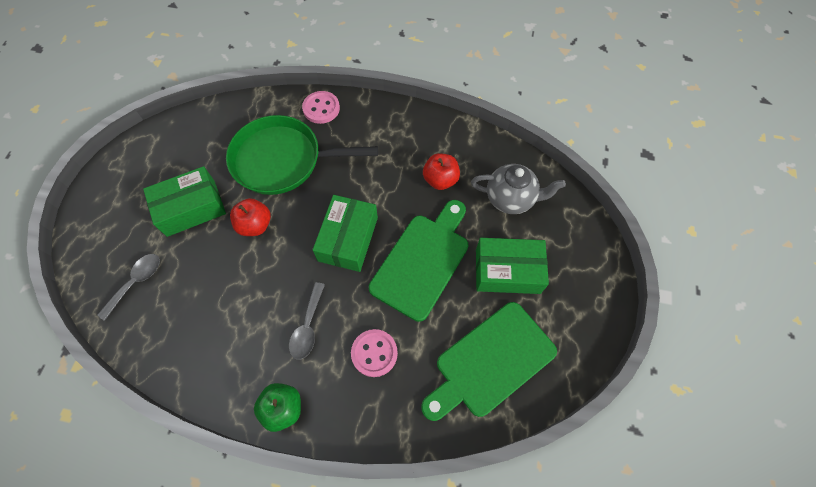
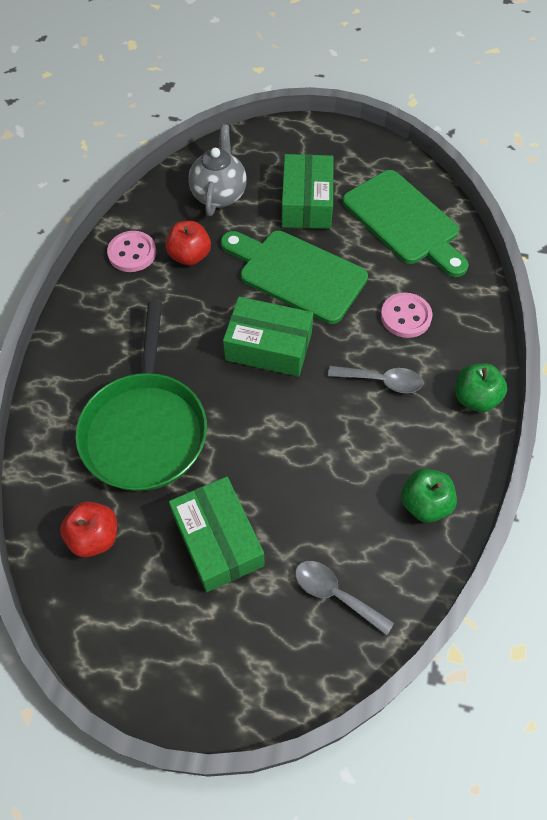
camera: 90 degrees left, 5 degrees down
red apple [230,198,271,236] -> red apple moved to [60,501,117,557]
pink button [302,91,340,124] -> pink button moved to [107,231,156,272]
none -> green apple [401,469,457,523]

